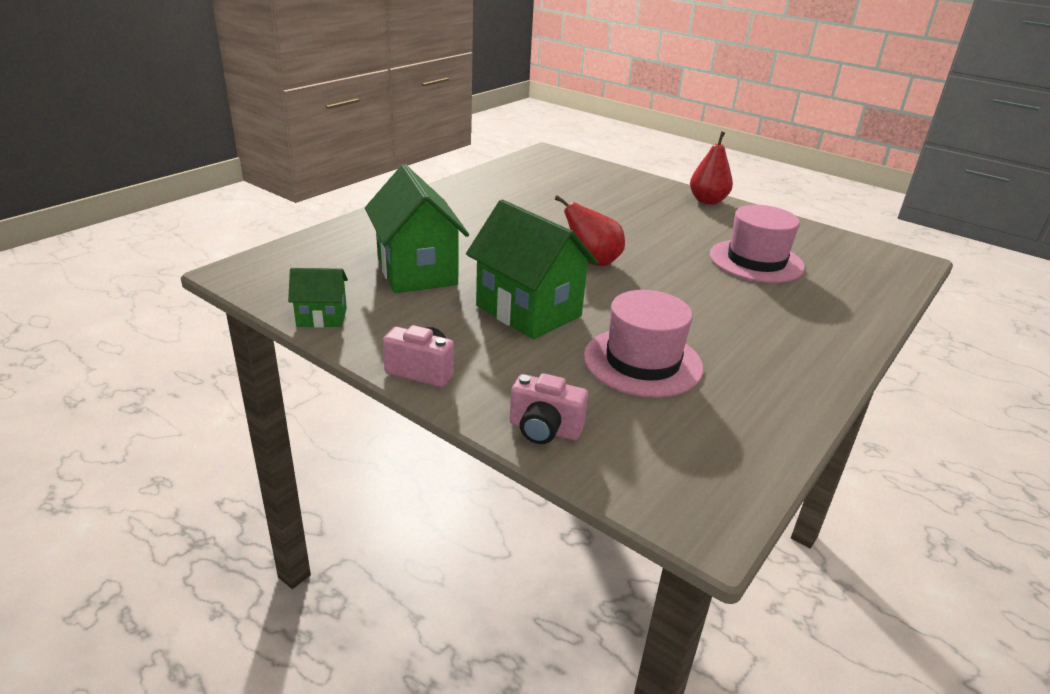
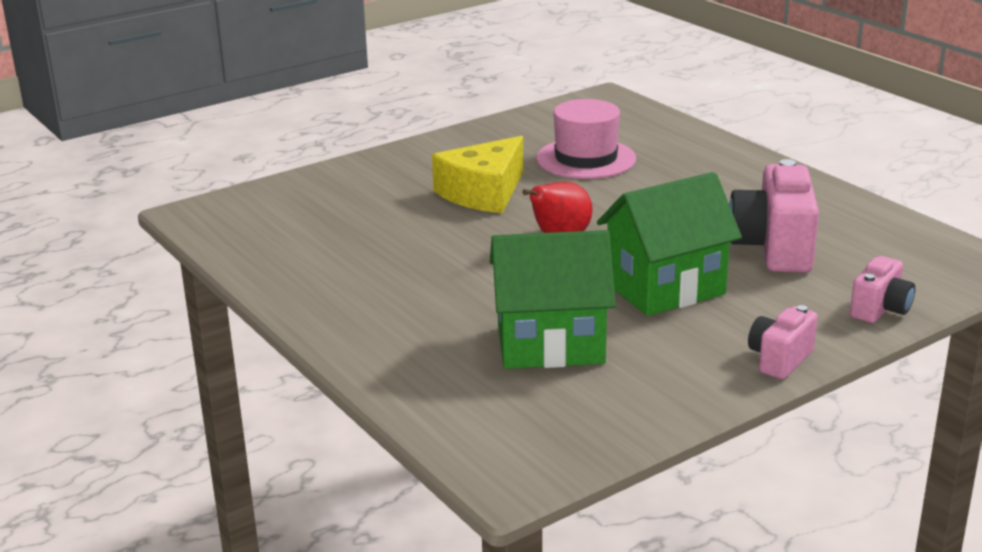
camera: 70 degrees left, 5 degrees down
green house [288,268,348,327] -> none
pink hat [584,290,703,398] -> pink camera [729,159,819,273]
red pear [690,131,733,205] -> none
none -> yellow cheese [432,136,524,213]

